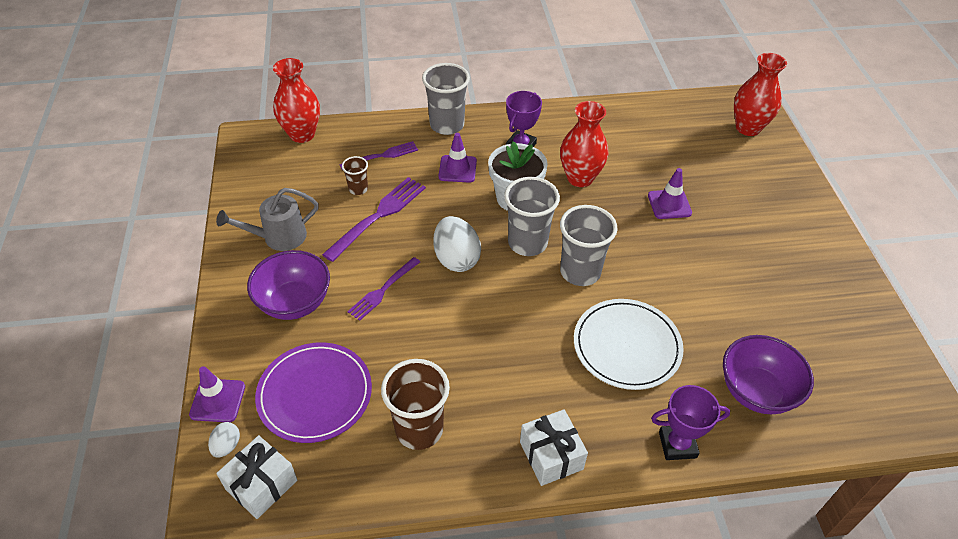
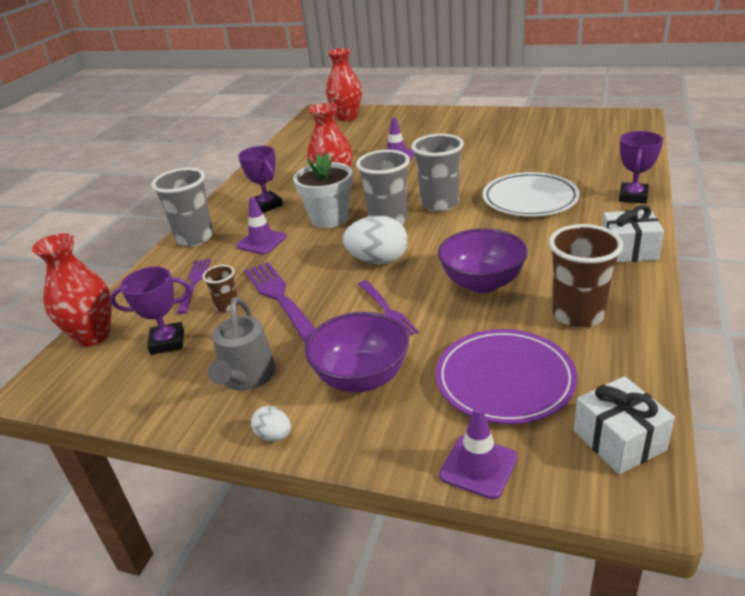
camera: 60 degrees left, 15 degrees down
white egg [208,422,240,458] -> white egg moved to [251,406,291,441]
purple bowl [723,335,814,414] -> purple bowl moved to [438,228,528,293]
none -> purple trophy [110,267,191,355]

